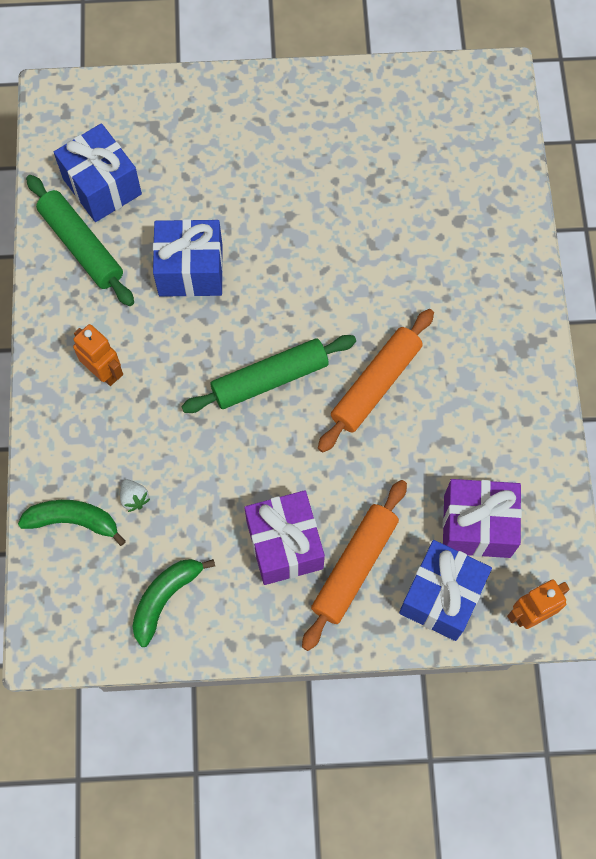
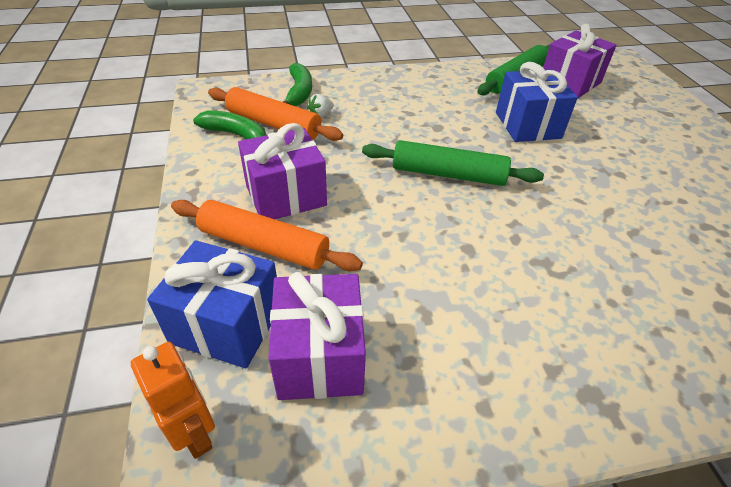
camera: 80 degrees right, 25 degrees down
blue gift [54,123,142,222] -> purple gift [543,24,616,99]
orange robot [73,324,123,386] -> none
green rolling pin [181,335,356,413] -> green rolling pin turned 45 degrees counterclockwise [362,140,544,186]
orange rolling pin [318,309,434,453] -> orange rolling pin moved to [208,87,343,141]

